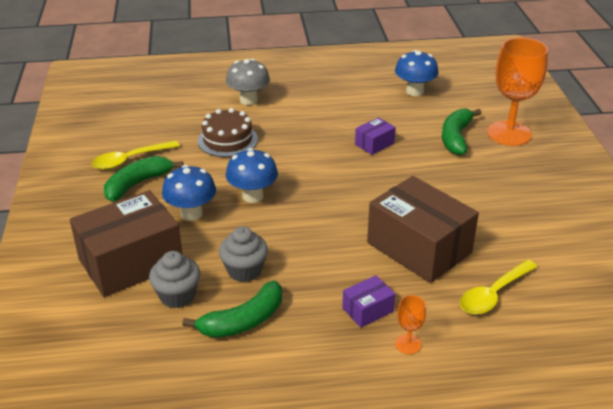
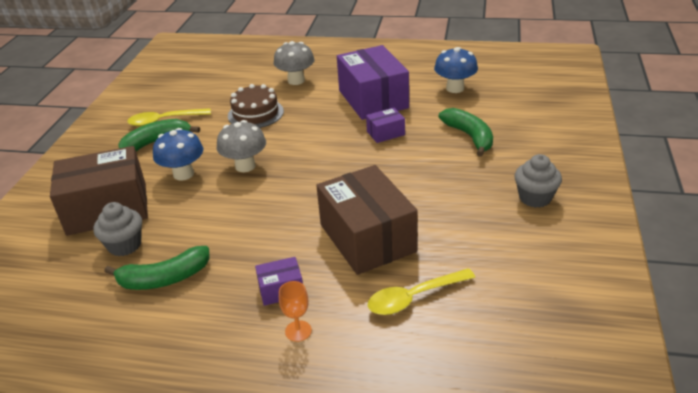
camera: 20 degrees right, 0 degrees up
grey cupcake [219,226,268,282] -> grey cupcake moved to [514,154,562,208]
blue mushroom [226,148,278,203] -> grey mushroom [217,120,266,172]
green banana [442,109,481,155] -> green banana turned 120 degrees clockwise [439,108,493,157]
orange goblet [487,38,548,146] -> none
none -> purple box [337,45,409,120]

